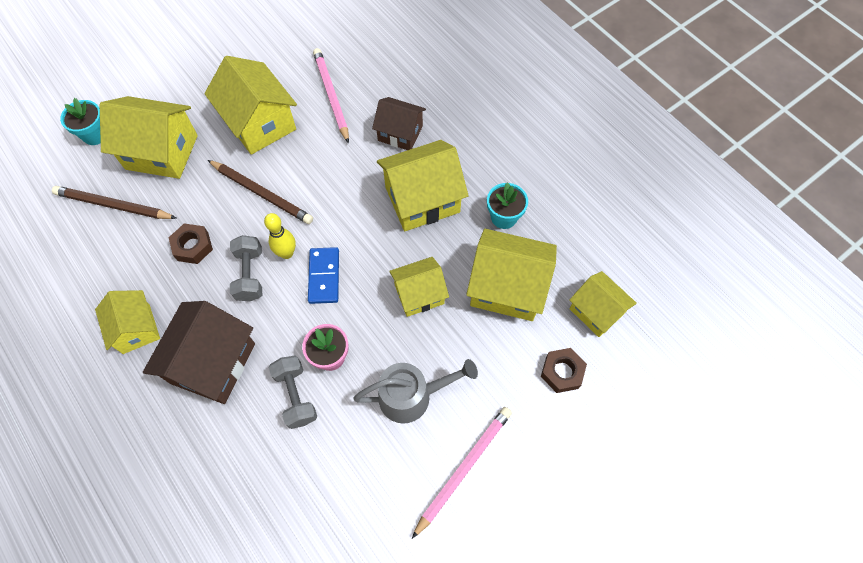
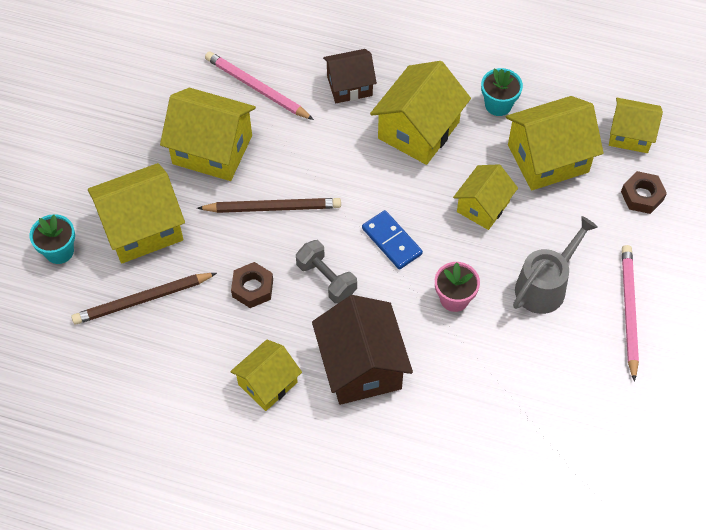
camera: 35 degrees left, 5 degrees down
yellow house [95,290,160,354] -> yellow house turned 75 degrees counterclockwise [230,339,302,411]
yellow bowling pin [264,213,296,259] -> none
grey dumbbell [269,356,317,429] -> none

